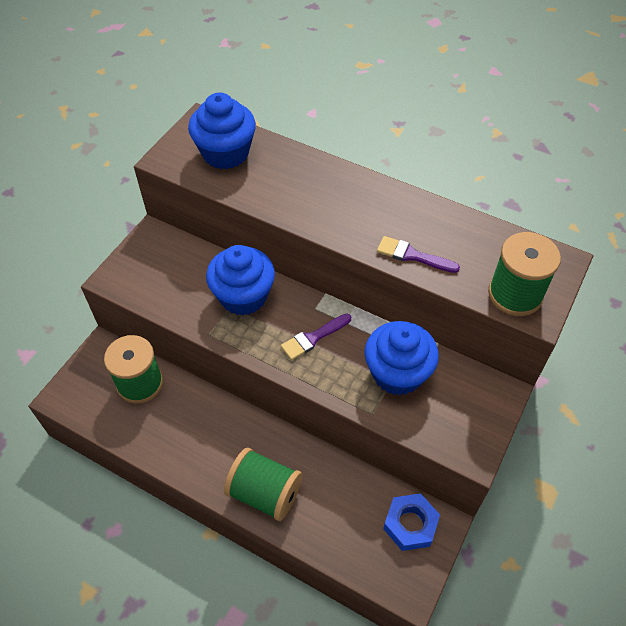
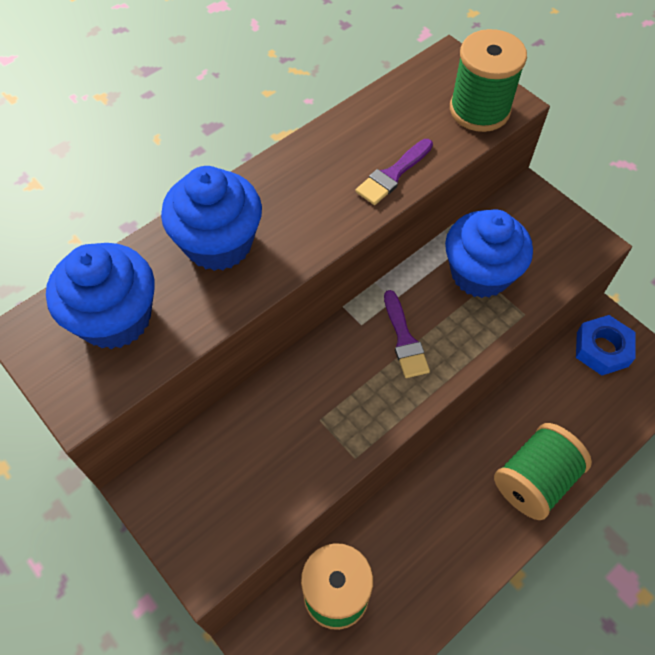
camera: 70 degrees left, 5 degrees up
blue cupcake [206,245,275,316] -> blue cupcake moved to [161,166,262,271]

